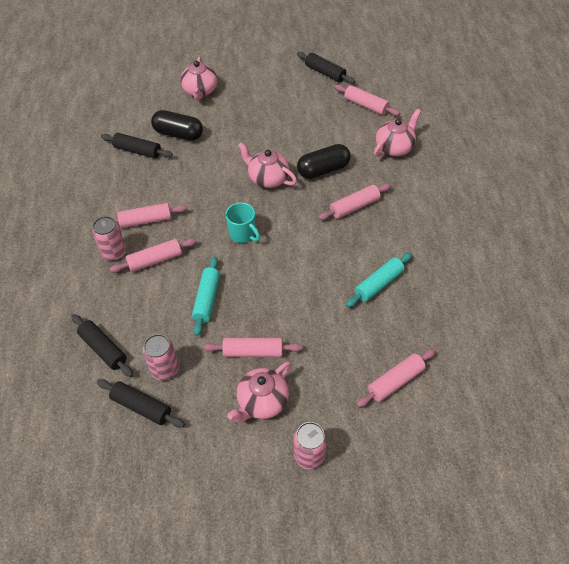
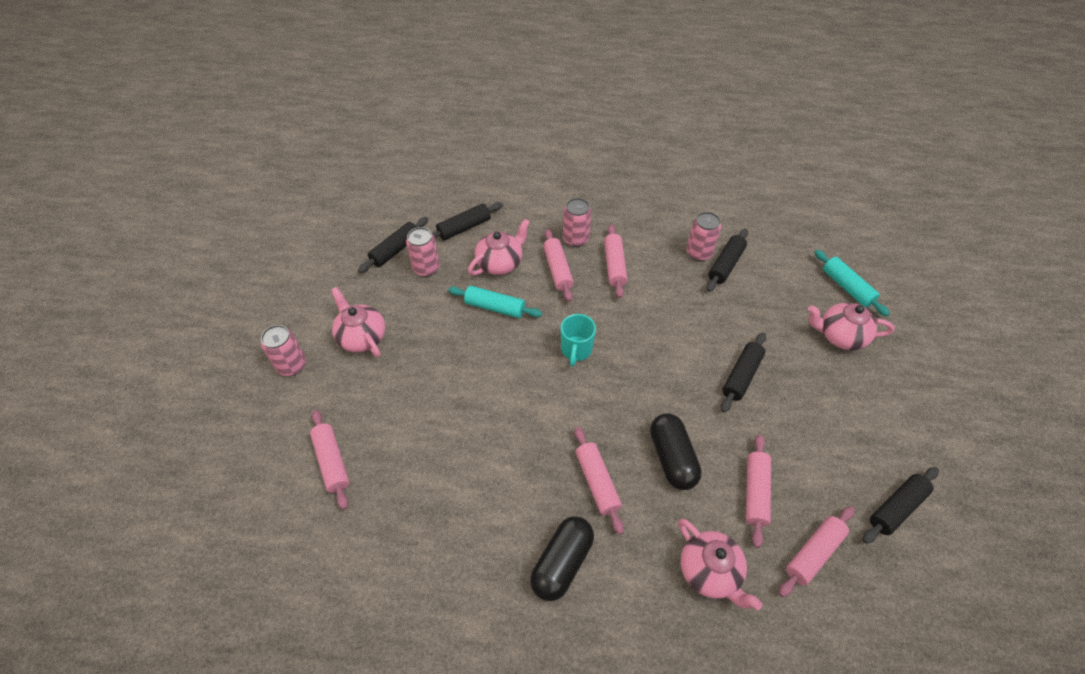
camera: 100 degrees right, 0 degrees up
black capsule [151,110,203,141] -> black capsule moved to [530,516,594,601]
pink rolling pin [203,338,302,357] -> pink rolling pin moved to [746,434,771,548]
turquoise mug [225,202,260,243] -> turquoise mug turned 45 degrees counterclockwise [561,314,596,367]
pink teapot [238,142,297,188] -> pink teapot moved to [468,219,530,275]
turquoise rolling pin [346,253,412,307] -> turquoise rolling pin moved to [814,250,890,316]
none -> pink can [686,212,721,261]
none -> black rolling pin [721,332,766,412]

